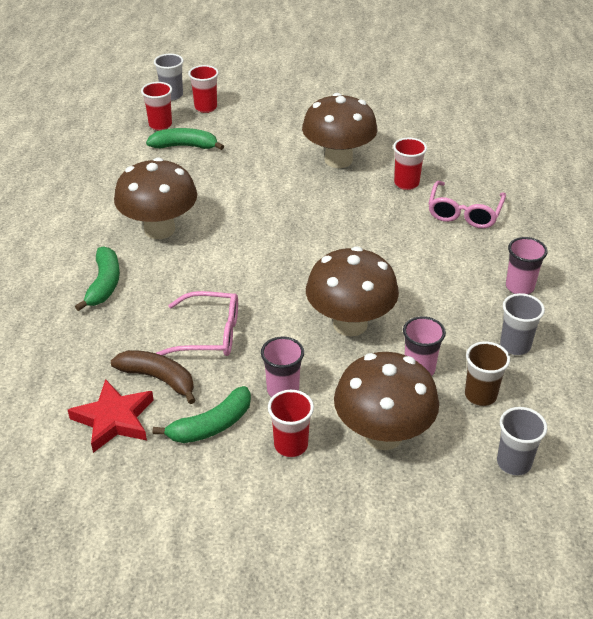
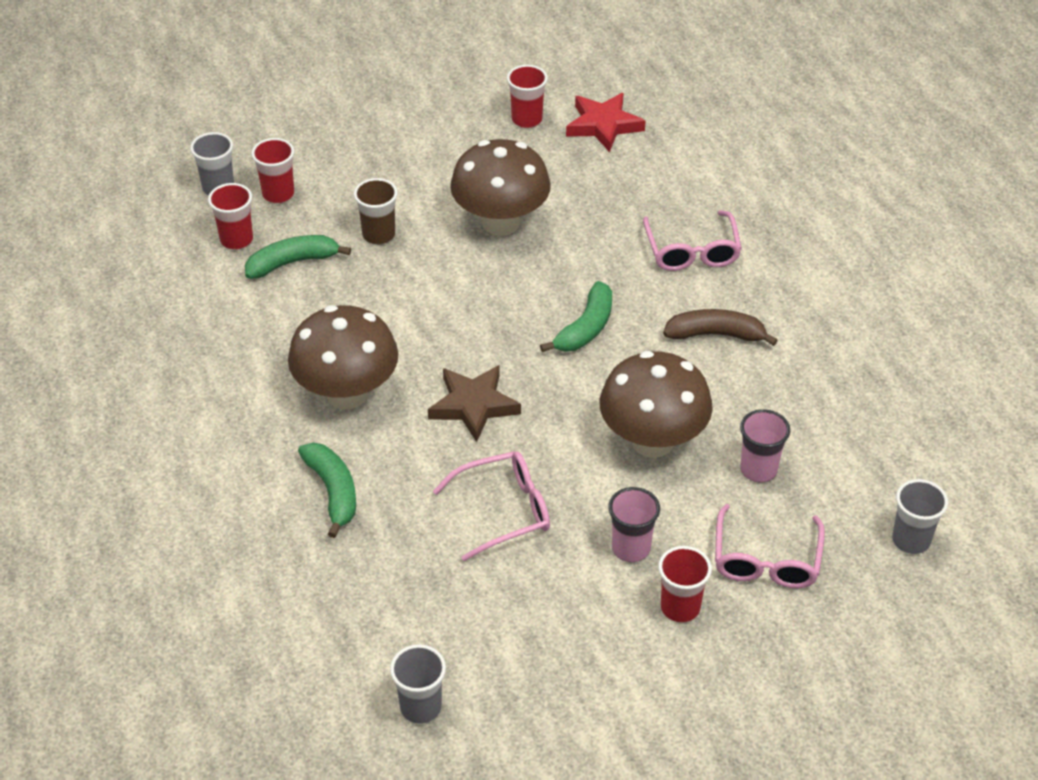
camera: 25 degrees left, 5 degrees up
red star [68,379,154,453] -> red star moved to [566,93,645,152]
brown banana [111,350,196,404] -> brown banana moved to [663,309,778,346]
green banana [153,386,251,443] -> green banana moved to [540,281,612,352]
brown mushroom [334,352,439,450] -> pink glasses [715,504,825,589]
red cup [393,138,427,190] -> red cup moved to [507,65,548,128]
brown cup [465,342,510,406] -> brown cup moved to [354,178,398,245]
grey cup [500,293,545,355] -> grey cup moved to [390,644,446,724]
pink cup [506,237,548,294] -> none
none -> brown star [428,365,521,442]

